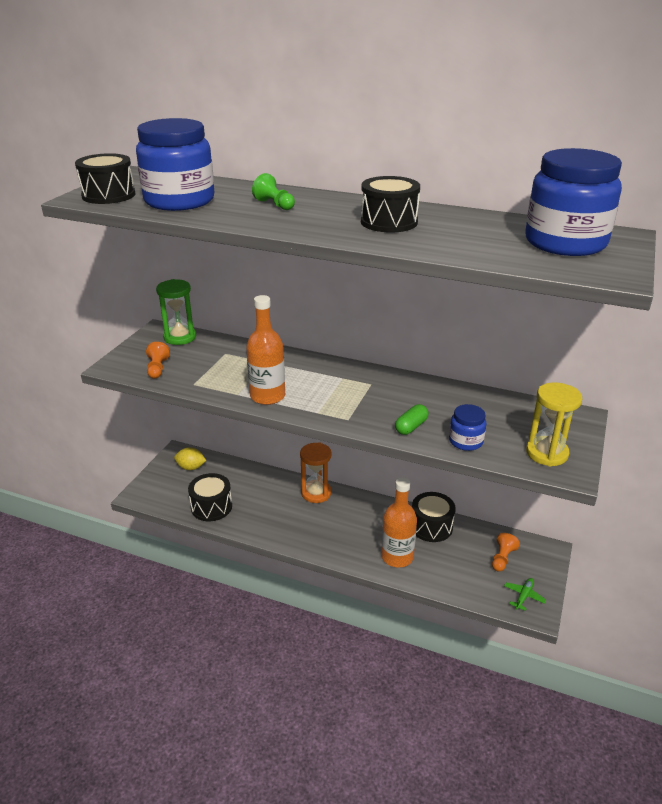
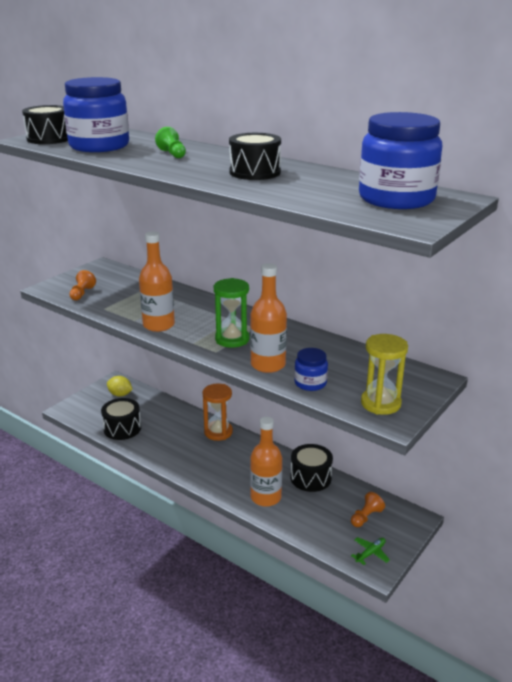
camera: 15 degrees right, 5 degrees down
green hourglass [156,279,196,345] -> green hourglass moved to [214,278,249,348]
green capsule [395,404,428,435] -> orange bottle [250,263,287,373]

